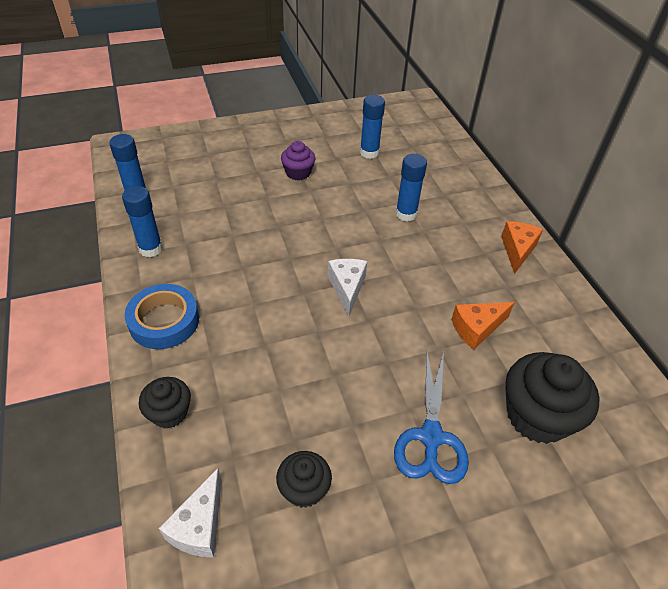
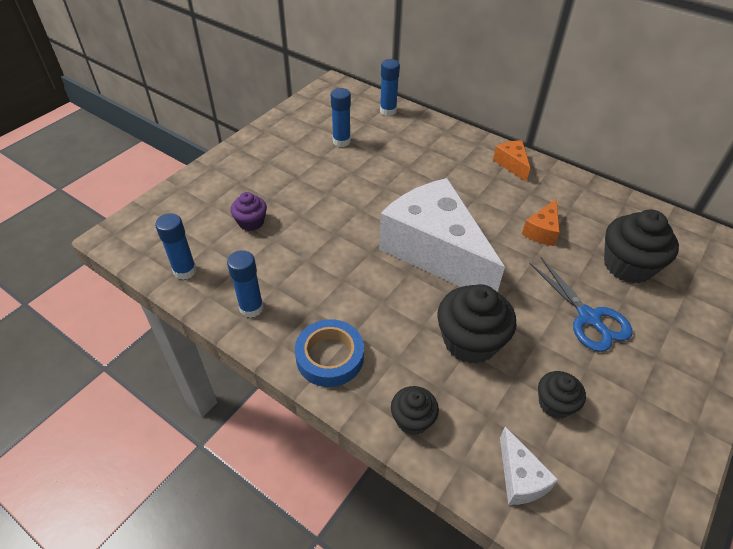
camera: 35 degrees left, 0 degrees up
purple cupcake [281,141,315,181] -> purple cupcake moved to [231,192,267,231]
white cheese [328,259,367,316] -> white cheese [379,178,505,292], size x2.48
blue glue stick [396,154,427,221] -> blue glue stick moved to [380,59,400,116]
none -> black cupcake [437,284,516,364]

